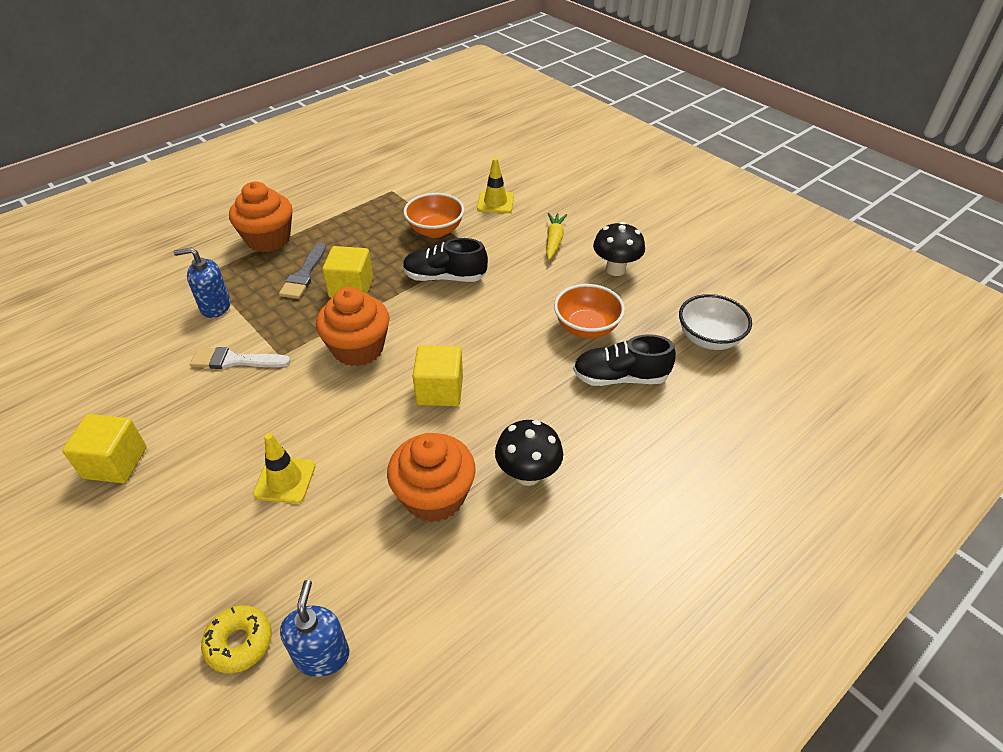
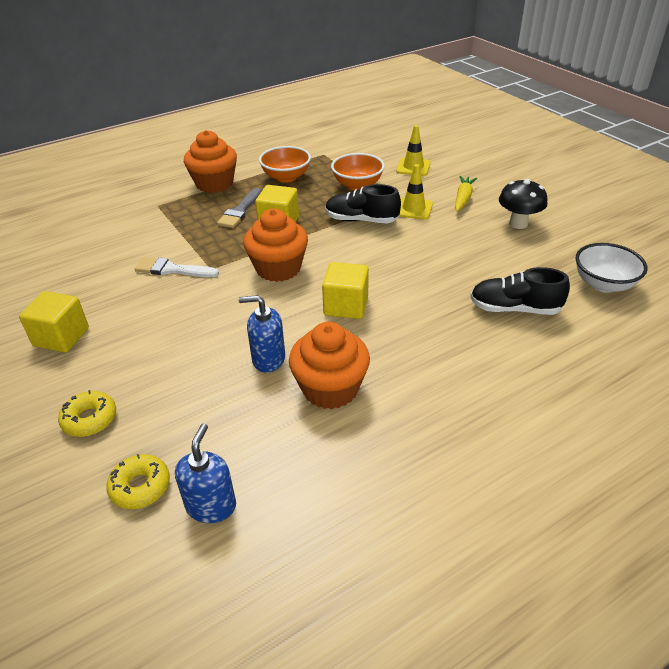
camera: 10 degrees right, 5 degrees down
blue soap dispenser [174,247,231,318] -> blue soap dispenser moved to [239,295,285,373]
yellow traffic cone [253,433,315,504] -> yellow traffic cone moved to [399,164,433,219]
black mushroom [495,420,563,486] -> none
orange bowl [554,284,625,338] -> orange bowl moved to [259,146,311,183]
none -> yellow donut [58,390,116,437]

